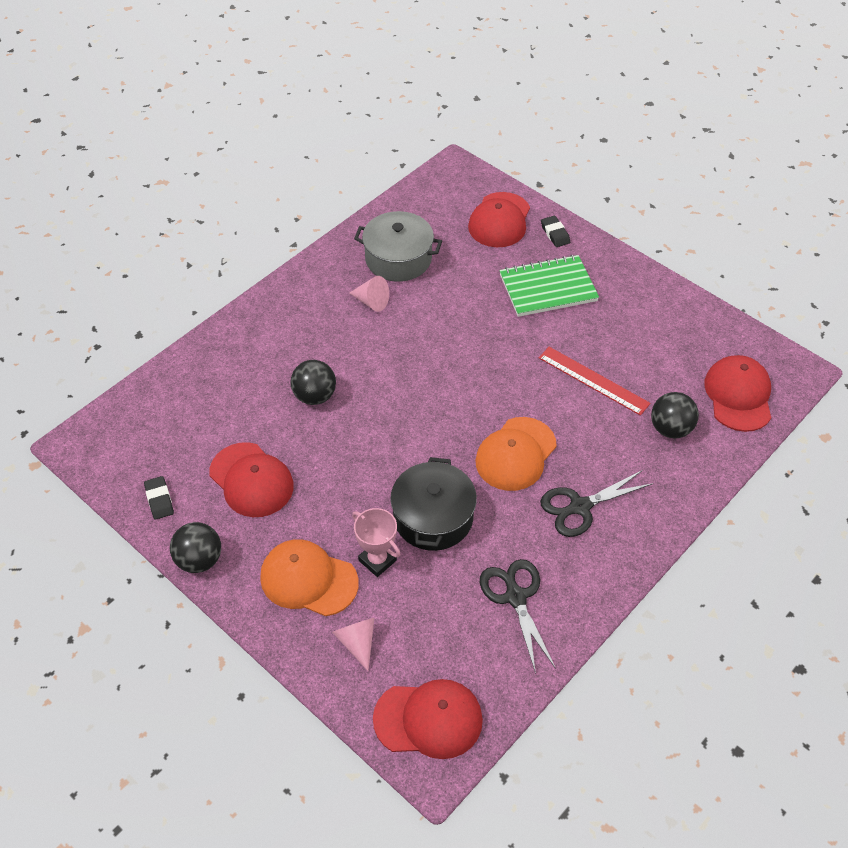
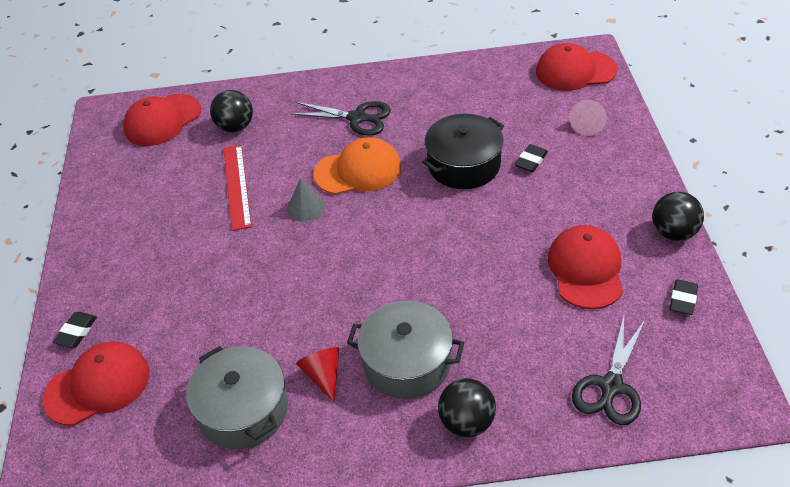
camera: 135 degrees left, 5 degrees down
orange cap [260,539,359,616] -> none
black ball [290,360,336,405] -> black ball moved to [438,378,496,437]
pink cone [349,276,389,312] -> red cone [296,347,339,402]
pink trophy [352,508,400,577] -> black eraser [515,144,548,172]
red cap [373,679,483,759] -> red cap turned 45 degrees counterclockwise [536,43,618,91]
black scissors [480,559,556,674] -> black scissors moved to [572,316,645,425]
green notebook [500,255,599,317] -> none
none -> grey cone [287,178,325,222]
none -> grey pot [347,301,464,399]

